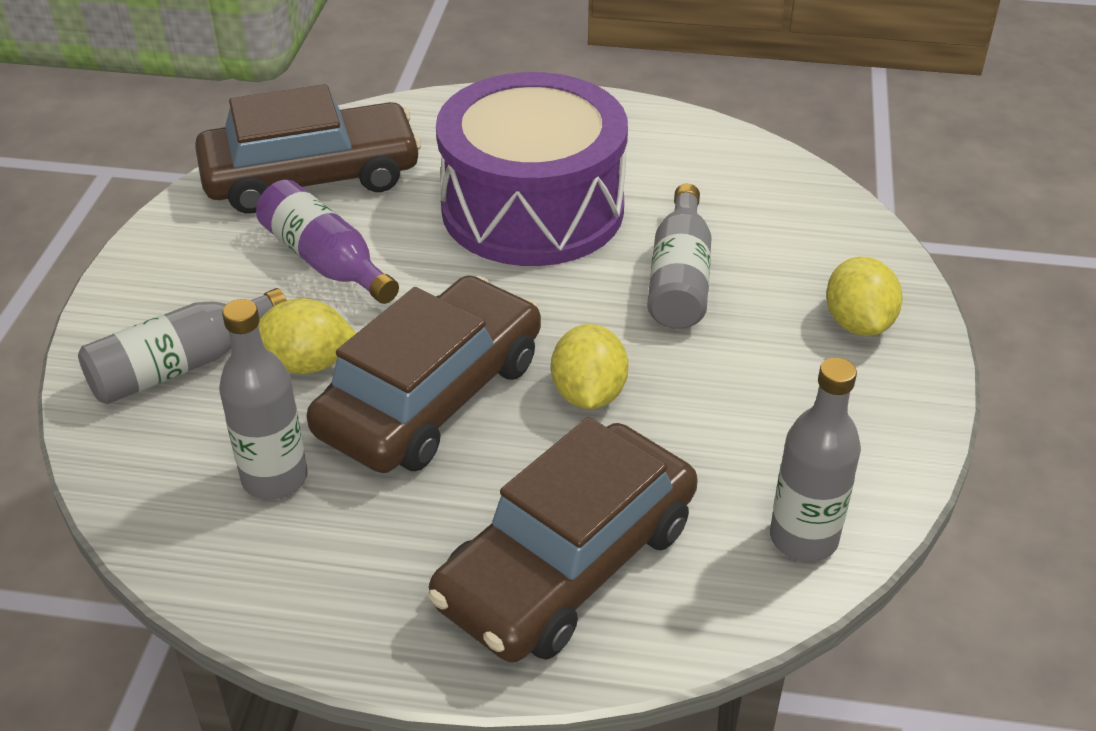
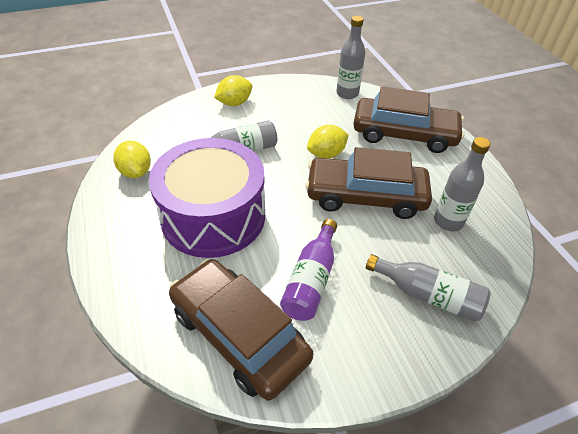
camera: 120 degrees left, 5 degrees up
yellow lemon [258,298,356,374] -> yellow lemon moved to [113,141,151,178]

